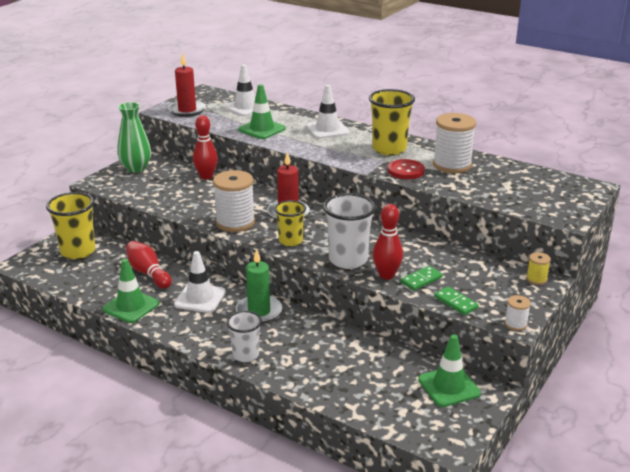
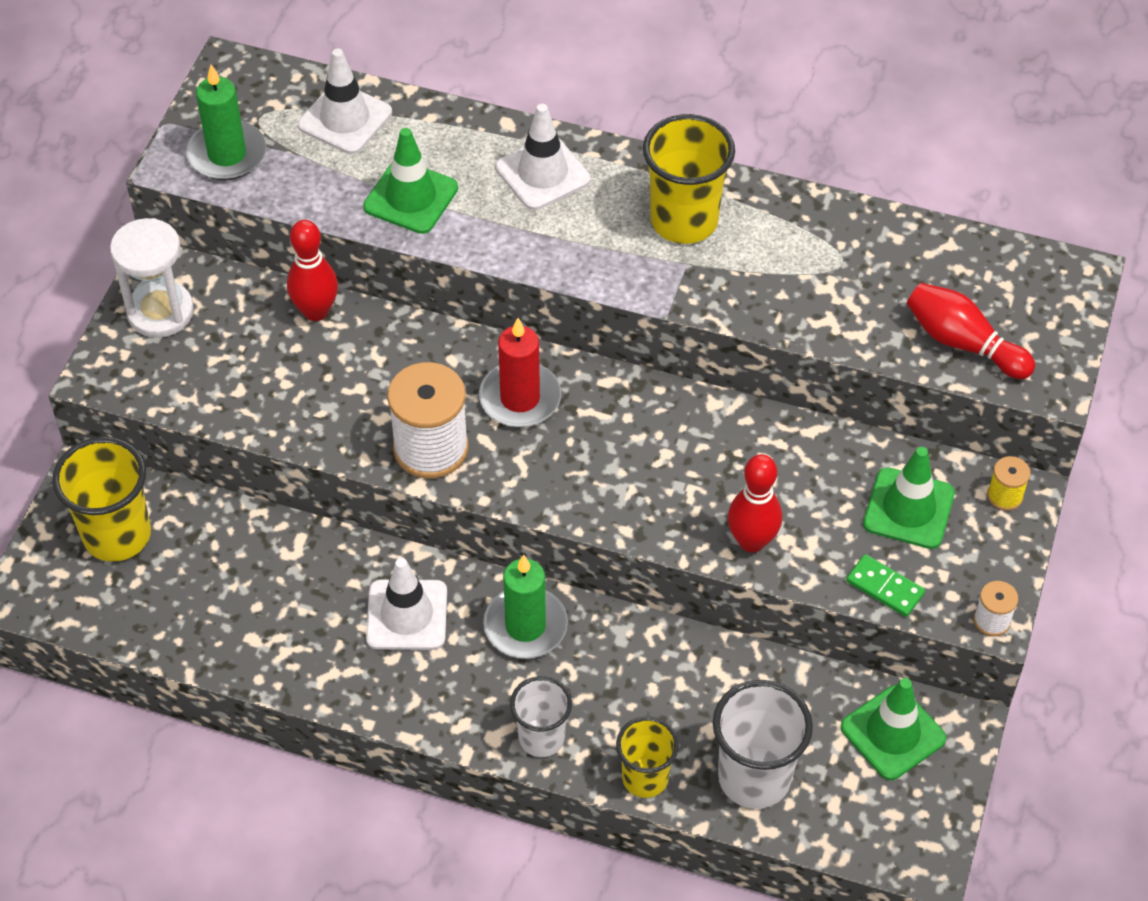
camera: 15 degrees left, 25 degrees up
green traffic cone [102,259,159,323] -> green traffic cone moved to [863,447,955,549]
green vase [117,102,151,173] -> white hourglass [110,218,194,338]
red bowling pin [126,241,172,289] -> red bowling pin moved to [907,283,1035,379]
red candle [168,53,206,117] -> green candle [186,65,266,180]
yellow cup [274,200,306,247] -> yellow cup moved to [616,717,679,798]
white cup [323,193,376,269] -> white cup moved to [713,680,813,809]
red button [388,159,425,179] -> none
green domino [401,266,443,291] -> none
white spool [433,113,476,173] -> none

